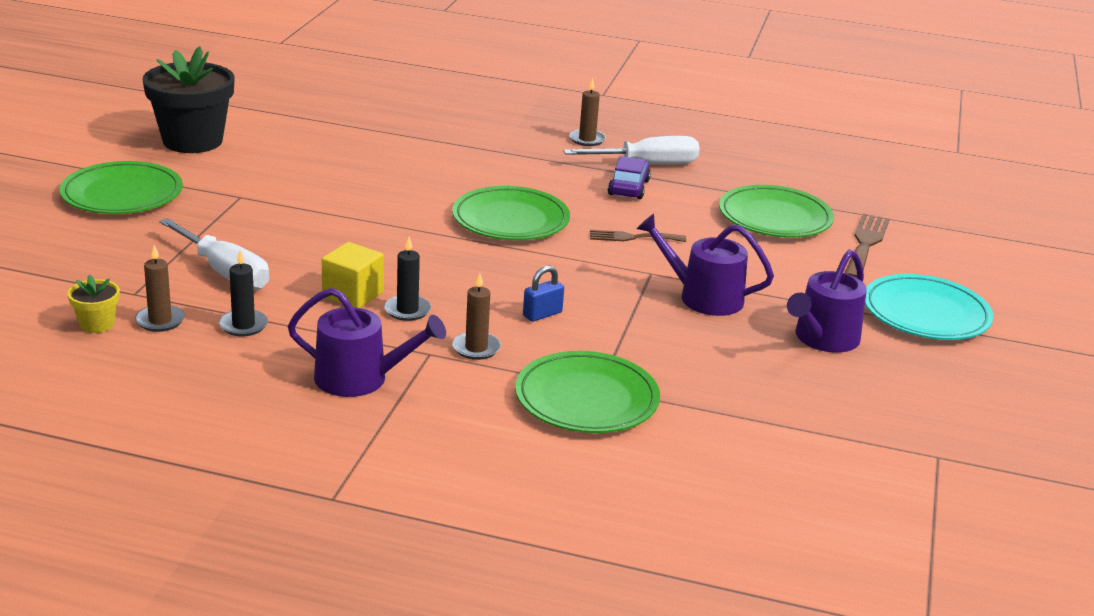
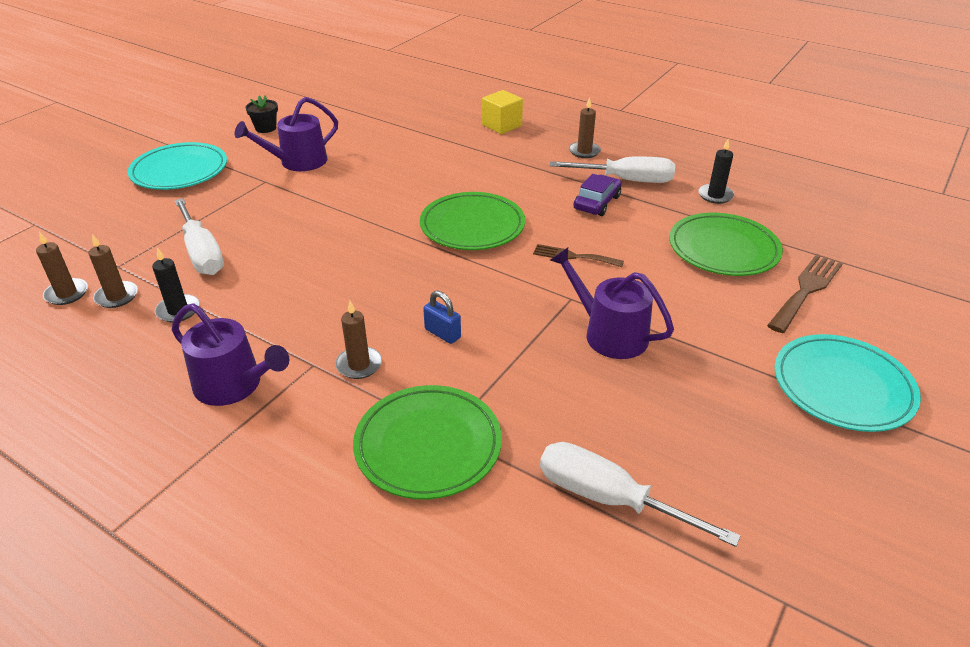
camera: 20 degrees right, 10 degrees up
green plate [60,161,183,214] -> turquoise plate [128,142,227,190]
yellow flower pot [68,274,120,333] -> brown candle [36,231,88,305]
black flower pot [143,46,234,153] -> black flower pot [245,95,278,133], size x0.44
yellow cube [322,242,384,308] -> yellow cube moved to [482,90,523,134]
black candle [384,237,431,321] -> black candle moved to [698,139,734,204]
blue padlock [523,265,564,322] -> blue padlock turned 60 degrees clockwise [423,290,461,344]
purple watering can [787,249,867,353] -> purple watering can moved to [234,97,338,171]
none -> white screwdriver [540,442,741,547]

